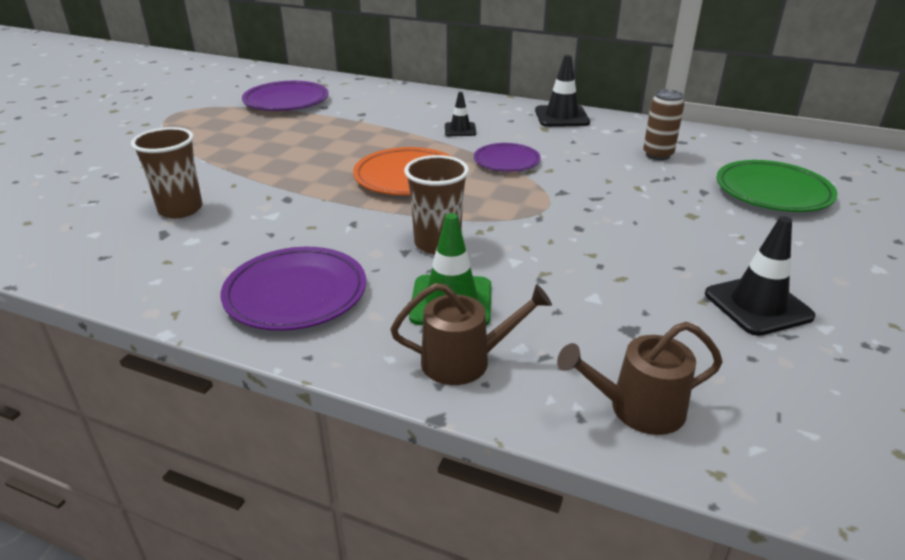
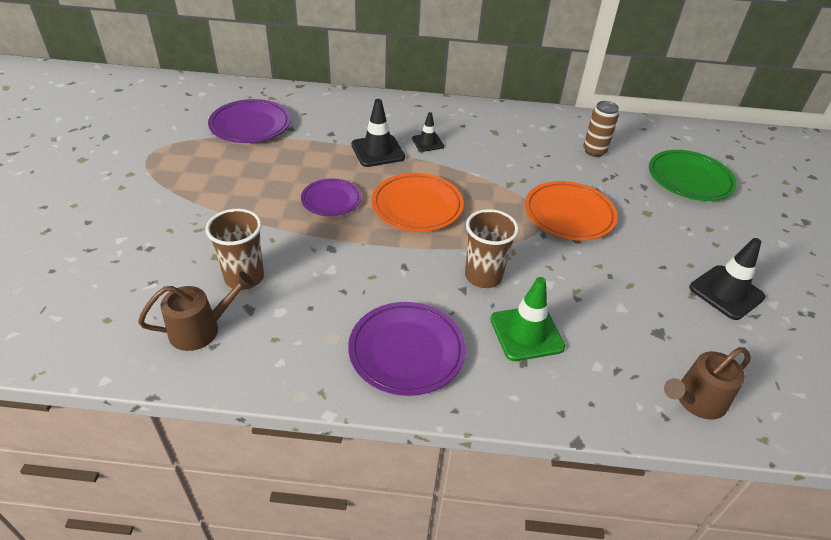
camera: 20 degrees left, 10 degrees up
brown watering can [390,283,552,385] -> brown watering can moved to [138,271,254,351]
purple plate [474,143,541,172] -> purple plate moved to [301,178,361,216]
black traffic cone [535,55,590,127] -> black traffic cone moved to [351,99,405,167]
none -> orange plate [525,181,618,241]

